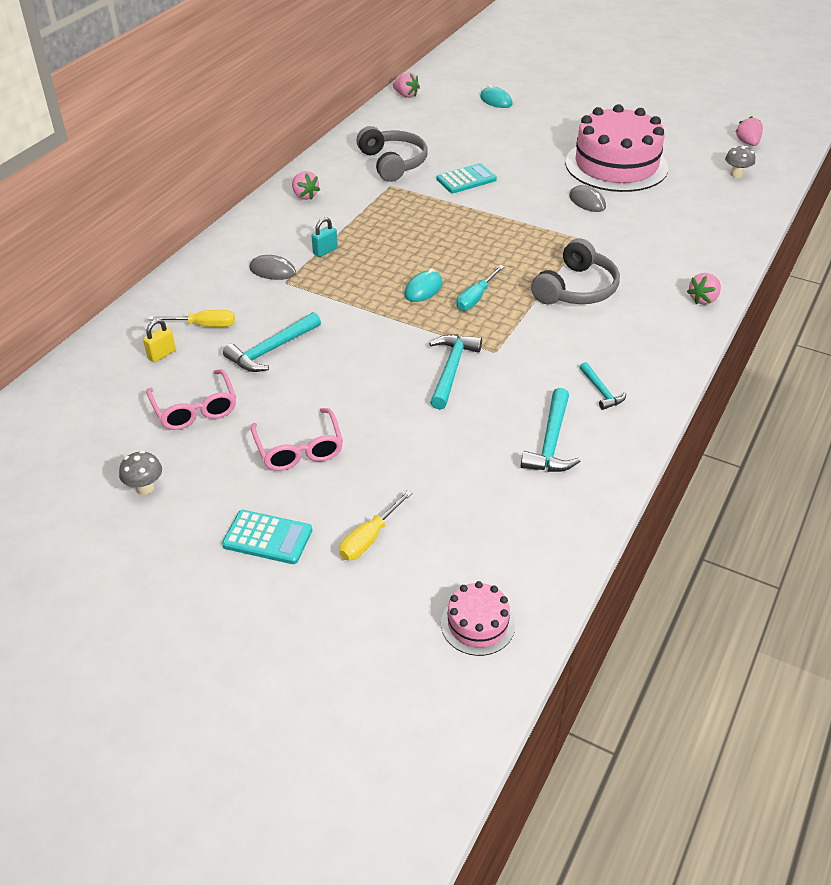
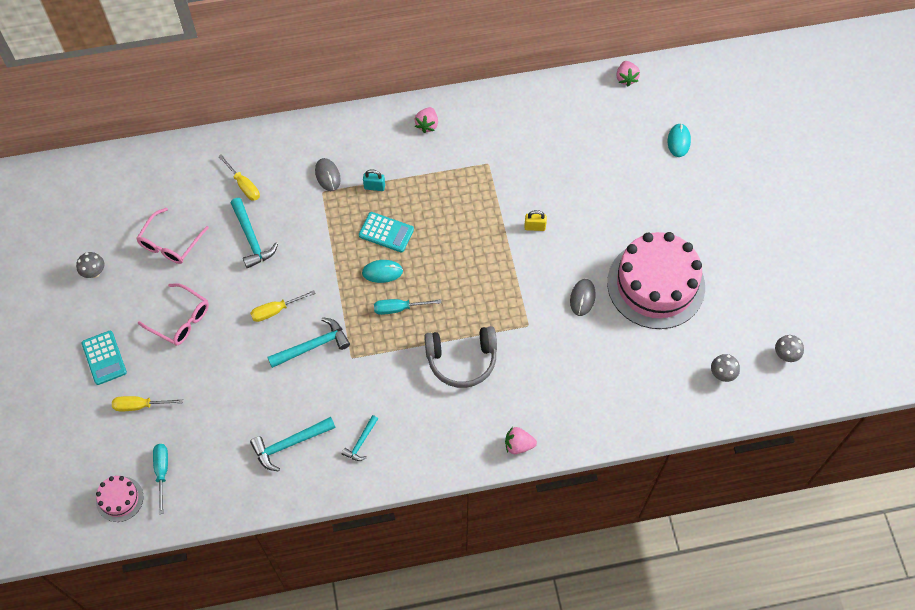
camera: 50 degrees right, 20 degrees up
yellow padlock [143,319,176,362] -> yellow padlock moved to [524,210,547,231]
turquoise hammer [223,312,321,372] -> turquoise hammer turned 120 degrees counterclockwise [231,198,278,268]
pink glasses [251,408,343,471] -> pink glasses turned 90 degrees counterclockwise [138,283,209,345]
grey headphones [356,126,428,182] -> none
turquoise calculator [436,163,497,193] -> turquoise calculator moved to [359,212,414,252]
pink strawberry [736,116,763,146] -> grey mushroom [775,335,804,362]
none -> turquoise screwdriver [153,444,168,514]
none -> yellow screwdriver [250,290,316,322]

